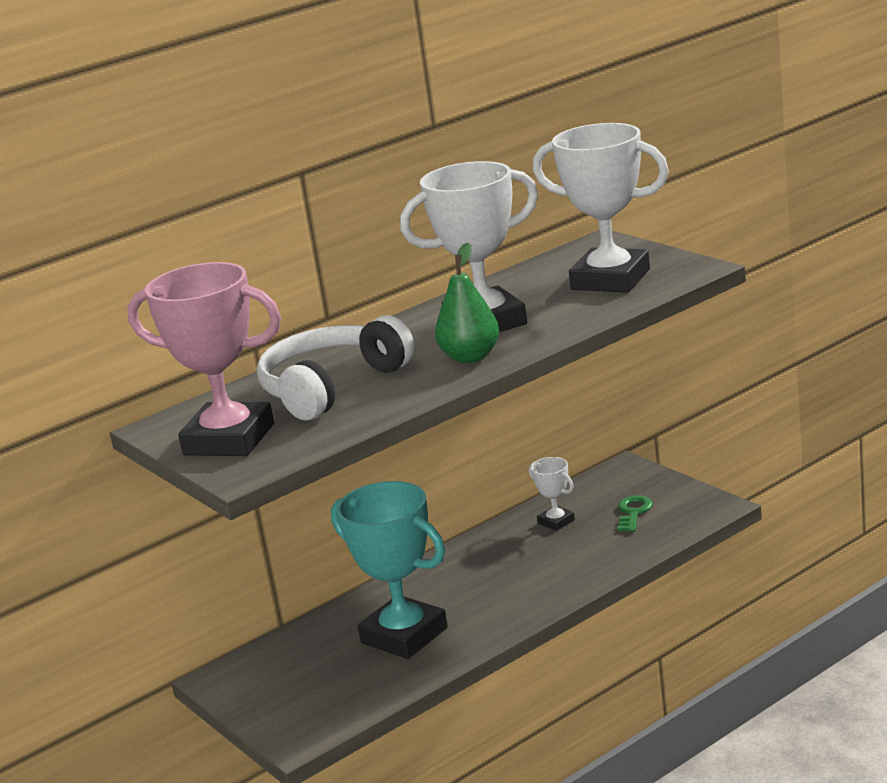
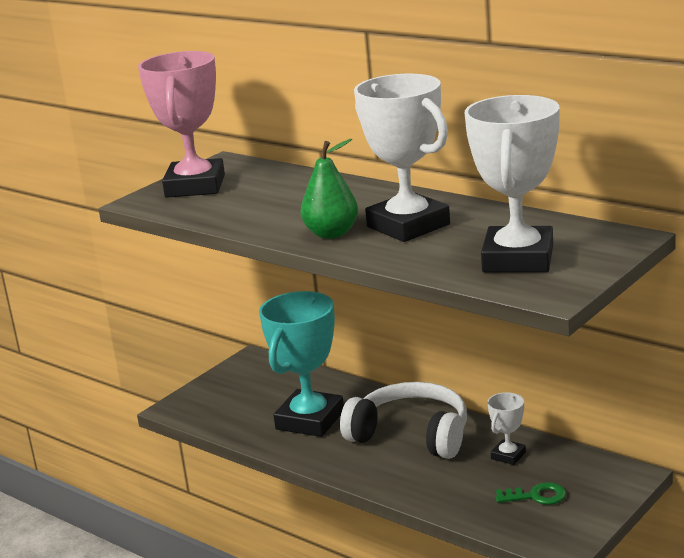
camera: 75 degrees right, 0 degrees up
white headphones [257,315,415,420] -> white headphones moved to [340,382,467,459]

